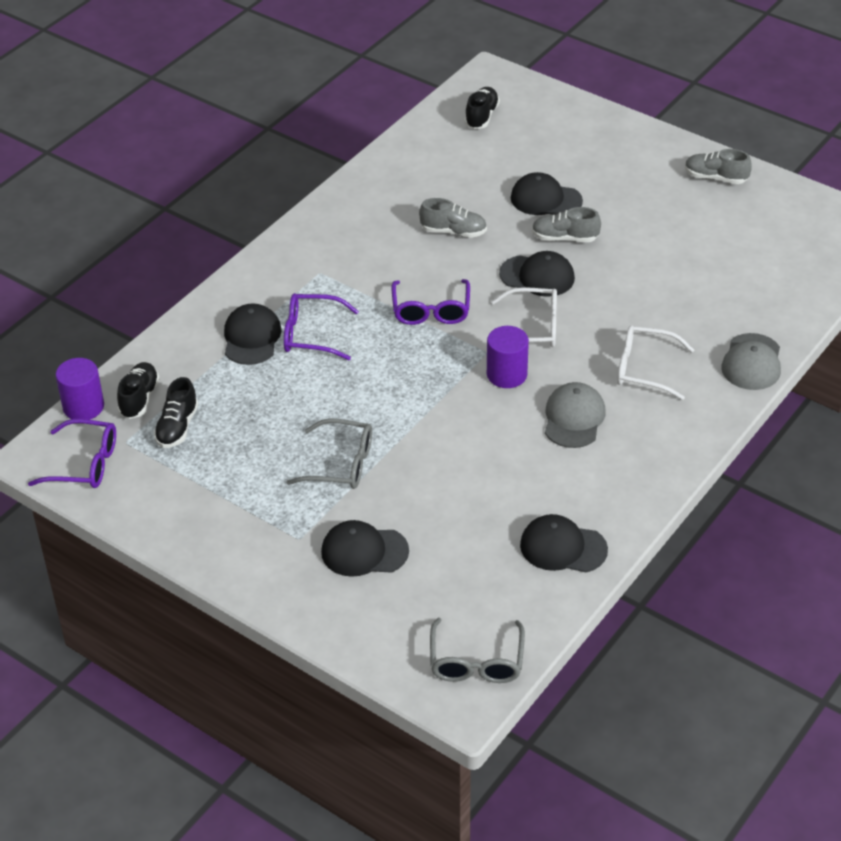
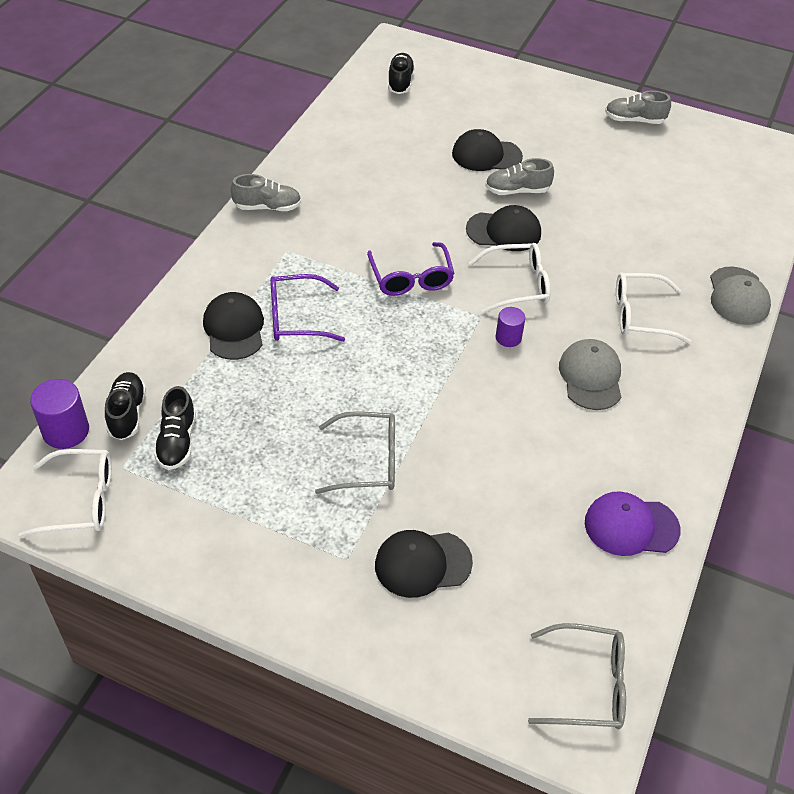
camera: 15 degrees left, 5 degrees up
purple glasses [28,419,116,488] -> white glasses [18,449,112,538]
grey shoe [419,198,487,238] -> grey shoe moved to [230,174,301,211]
grey glasses [430,618,525,683] -> grey glasses turned 75 degrees counterclockwise [528,623,626,730]
purple cylinder [487,326,529,388] -> purple cylinder [496,307,525,347], size x0.63
black cap [520,514,608,572] -> purple cap [585,491,681,556]

